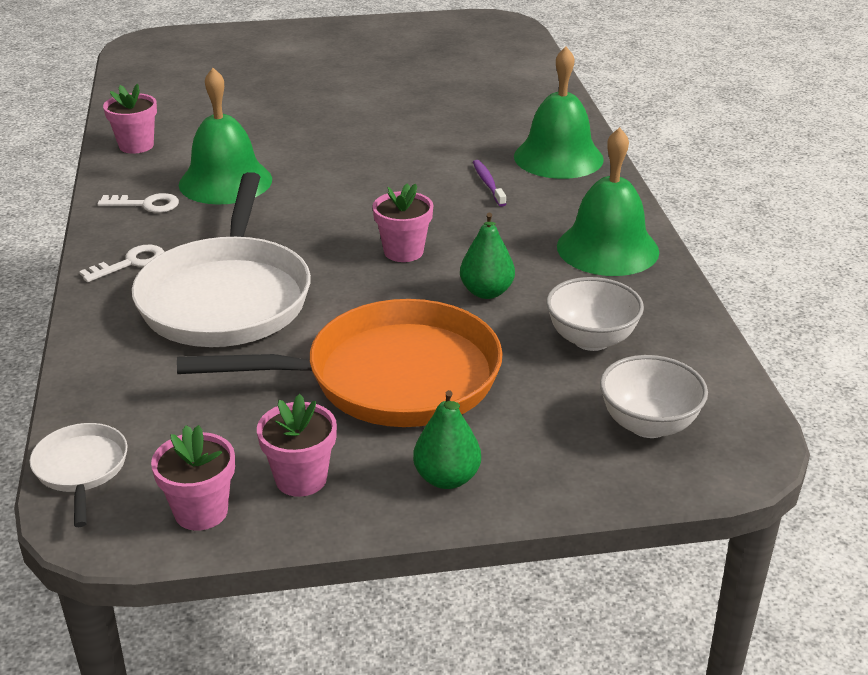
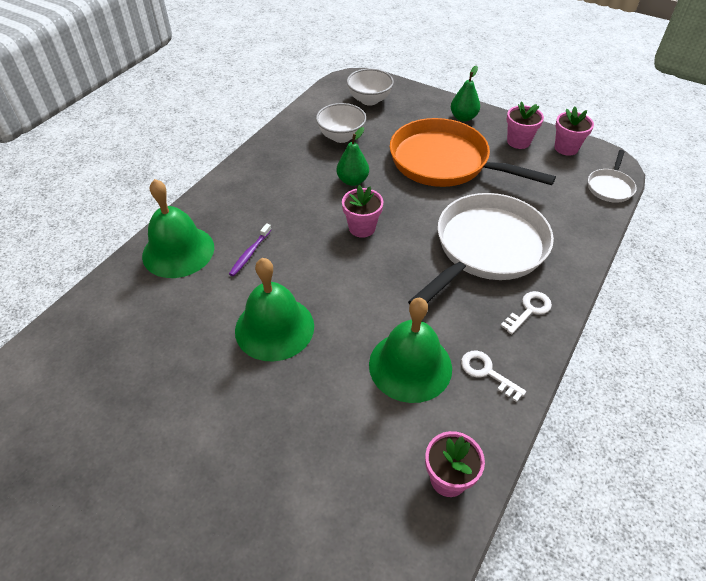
camera: 140 degrees left, 15 degrees up
white key [79,245,165,282] -> white key turned 135 degrees clockwise [500,291,552,334]
green bell [557,127,659,276] -> green bell moved to [235,258,314,362]

